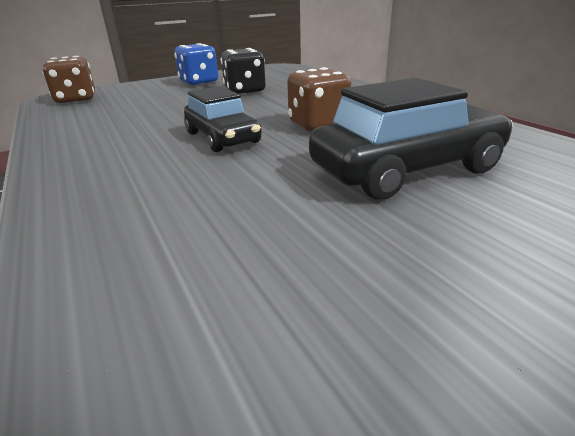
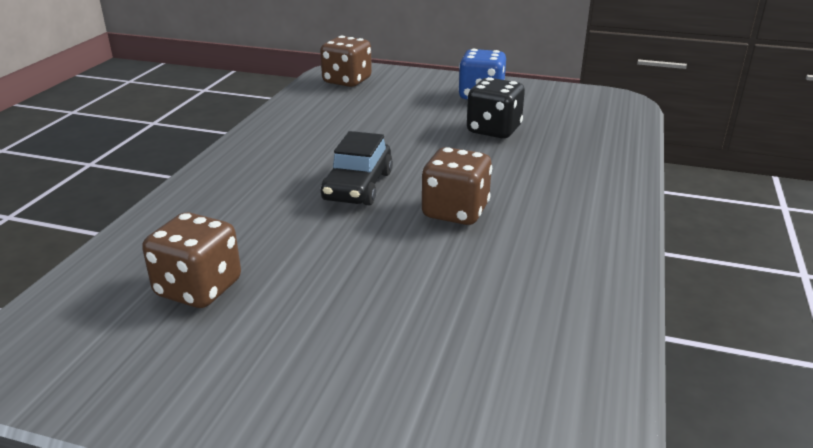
camera: 45 degrees right, 0 degrees up
black car [309,78,513,200] -> none
none -> brown dice [142,212,241,308]

